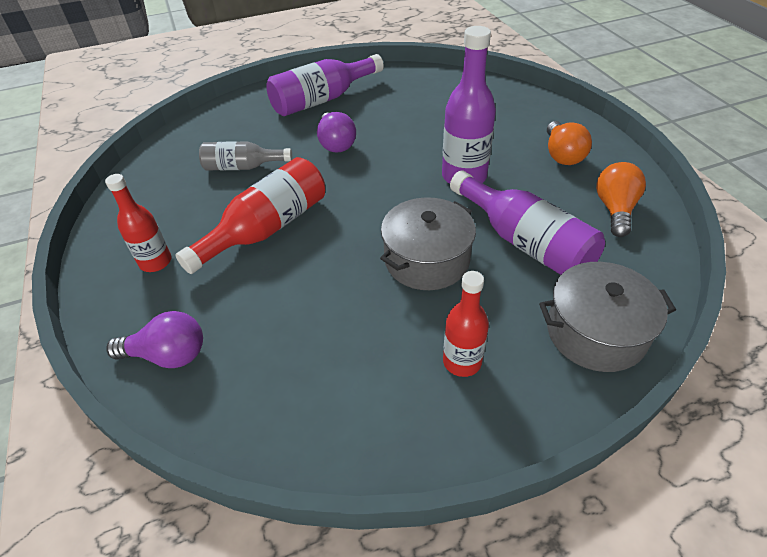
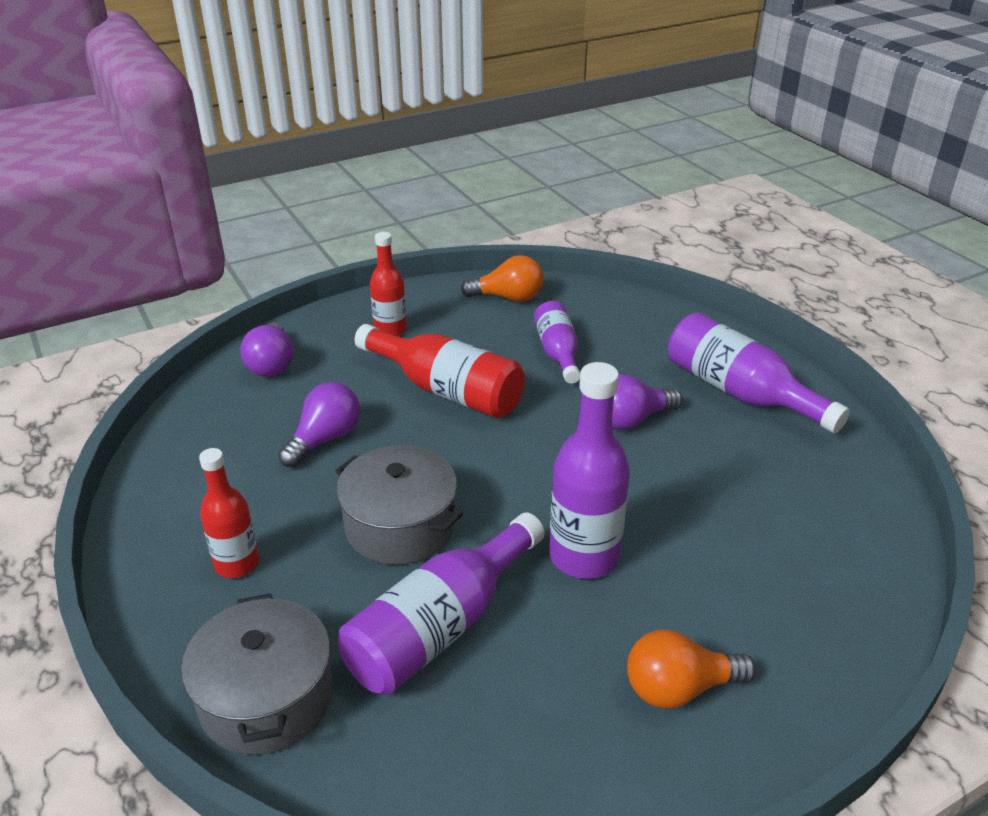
camera: 80 degrees right, 10 degrees down
grey bottle [199,141,292,170] -> purple bottle [534,301,580,384]
orange light bulb [596,162,646,237] -> orange light bulb moved to [461,255,544,302]
none -> purple light bulb [278,382,360,467]

